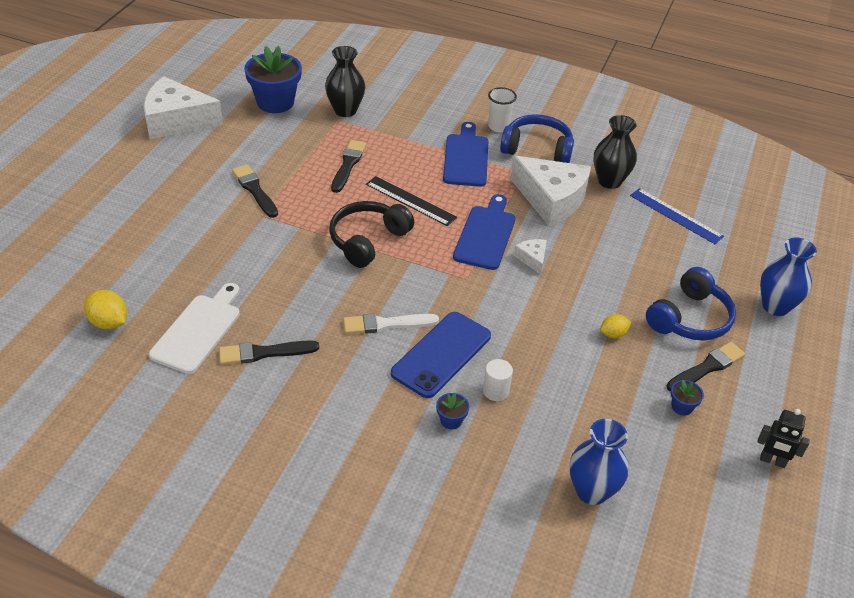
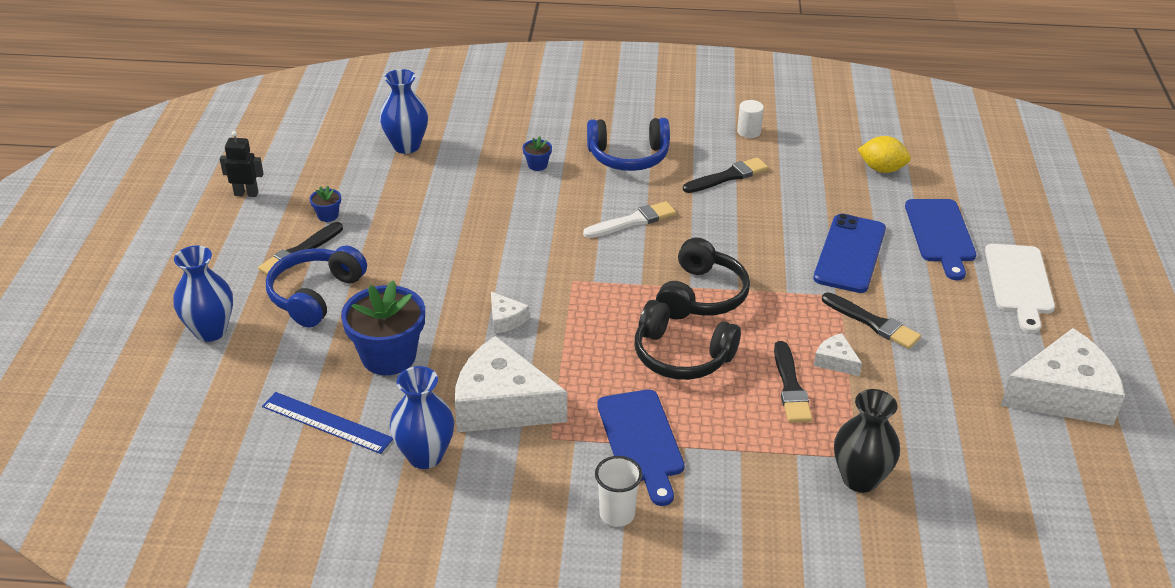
camera: 165 degrees right, 5 degrees down
white cutting board [149,283,240,374] -> white cutting board moved to [985,244,1055,333]
blue flower pot [244,46,302,113] -> blue flower pot moved to [341,280,425,375]
black ruler [366,176,457,226] -> black headphones [635,300,741,380]
blue phone [391,312,491,398] -> blue phone moved to [813,214,886,293]
blue cutting board [453,194,516,270] -> blue cutting board moved to [905,199,976,280]
white cylinder [483,359,513,401] -> white cylinder moved to [737,100,764,138]
blue headphones [500,114,574,163] -> blue headphones moved to [587,118,670,171]
black vase [594,115,637,189] -> blue vase [390,366,454,469]
yellow lemon [600,314,631,338] -> none
none -> white cheese [814,333,862,376]

